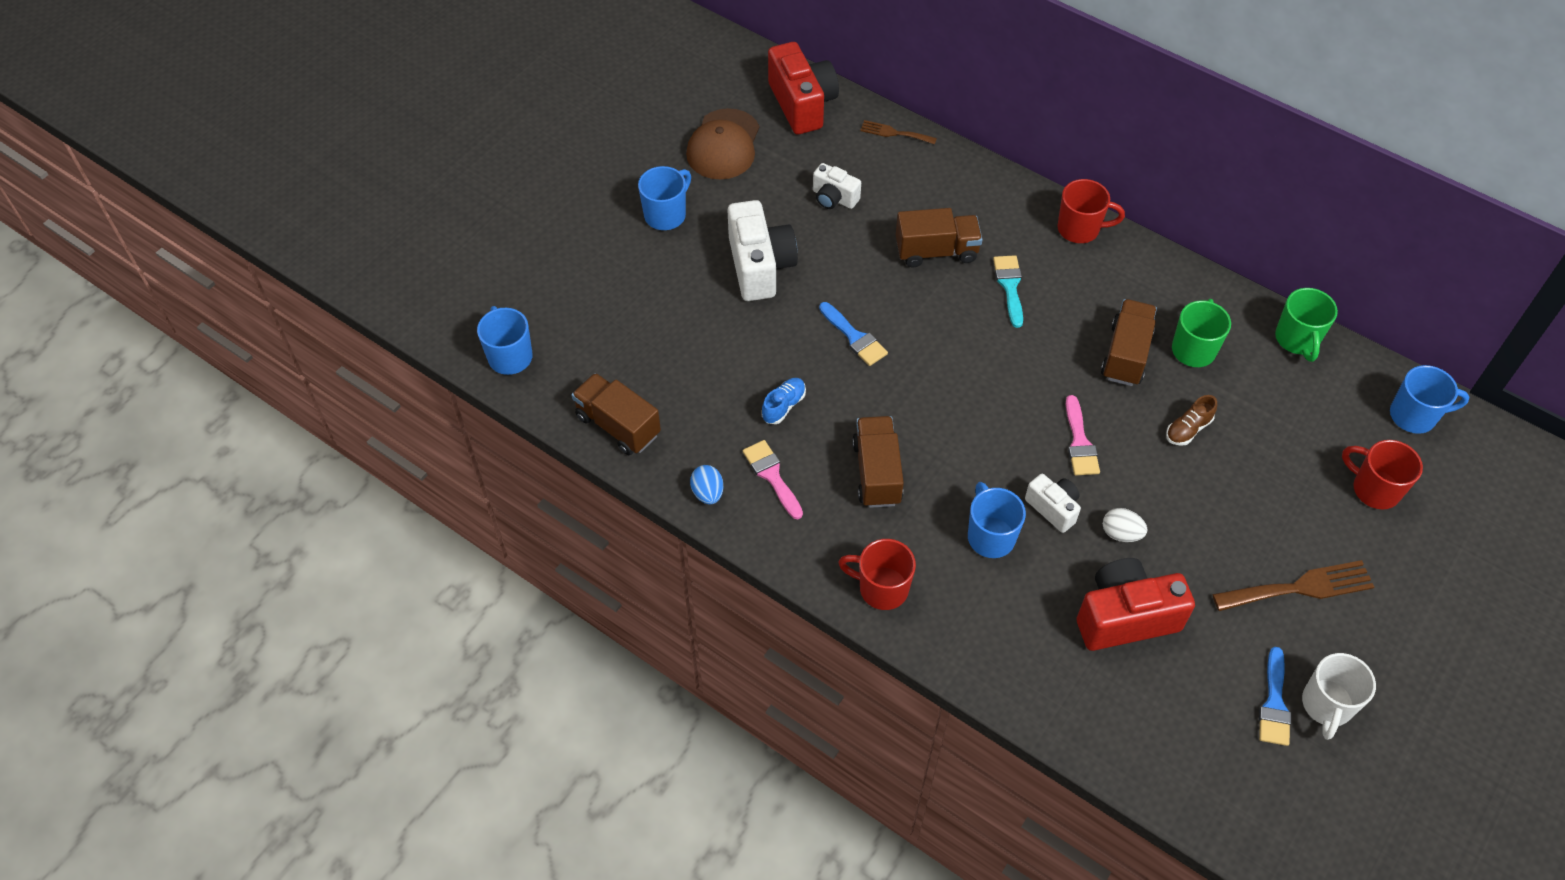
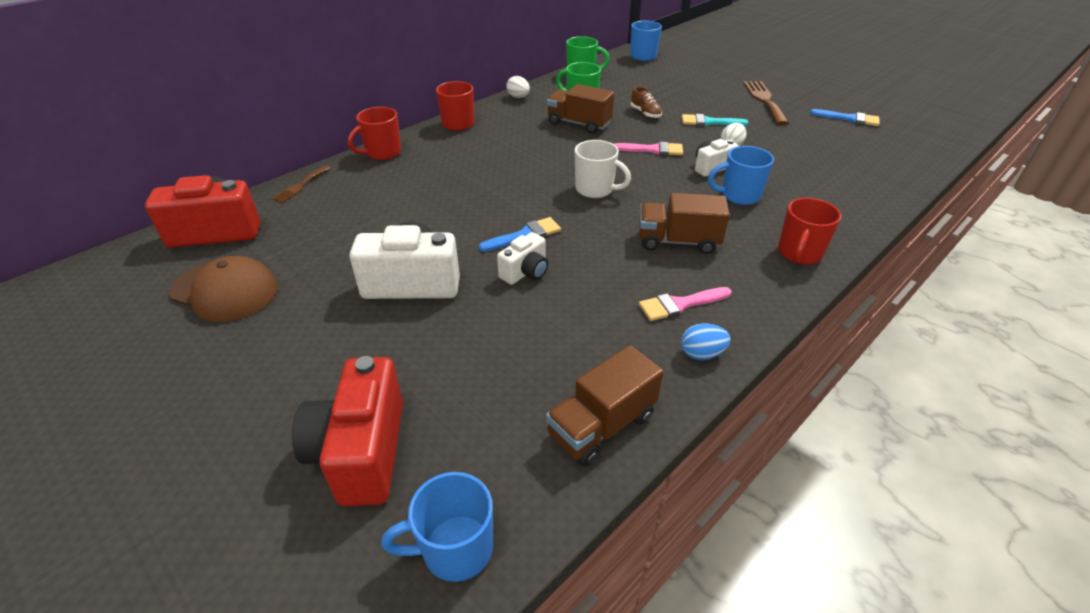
camera: 80 degrees left, 15 degrees down
blue mug [638,166,691,230] -> none
blue shoe [762,378,806,424] -> none
white camera [813,163,861,209] -> white camera moved to [497,232,548,285]
brown truck [896,208,982,267] -> none
turquoise brush [993,255,1023,328] -> turquoise brush moved to [682,114,749,126]
red camera [1077,558,1195,651] -> red camera moved to [292,356,403,506]
white mug [1302,653,1376,740] -> white mug moved to [574,140,631,198]
red mug [1342,440,1423,509] -> red mug moved to [348,107,401,160]
none -> white egg [506,76,530,98]

